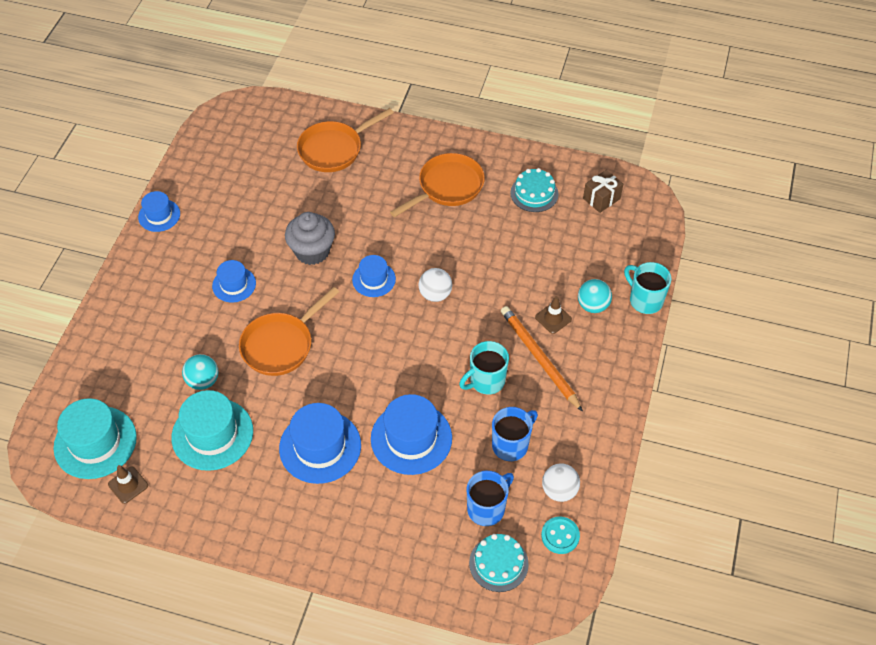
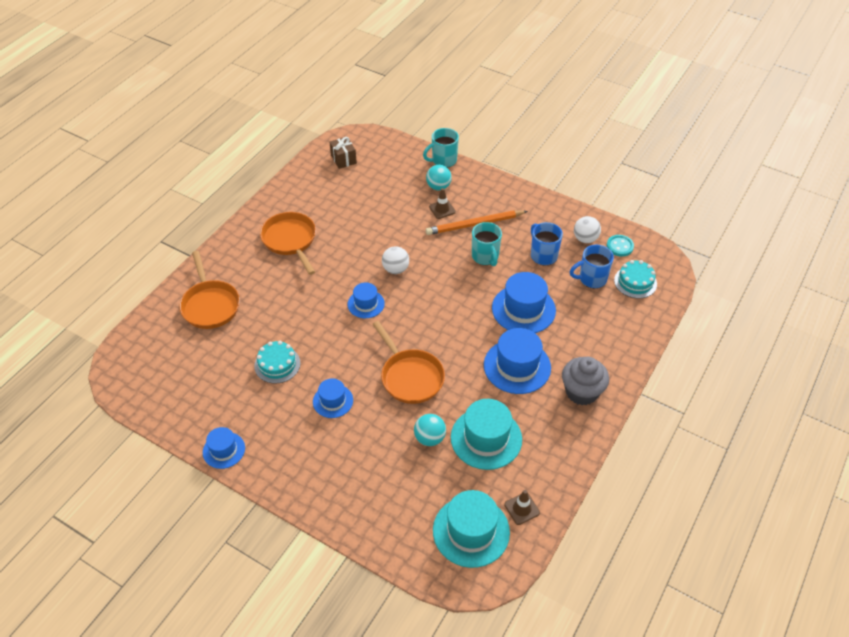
camera: 75 degrees left, 5 degrees down
grey cupcake [285,212,335,265] -> grey cupcake moved to [562,357,609,405]
blue mug [467,471,514,526] -> blue mug turned 75 degrees counterclockwise [570,245,614,288]
turquoise cake [510,168,559,212] -> turquoise cake moved to [254,341,300,384]

